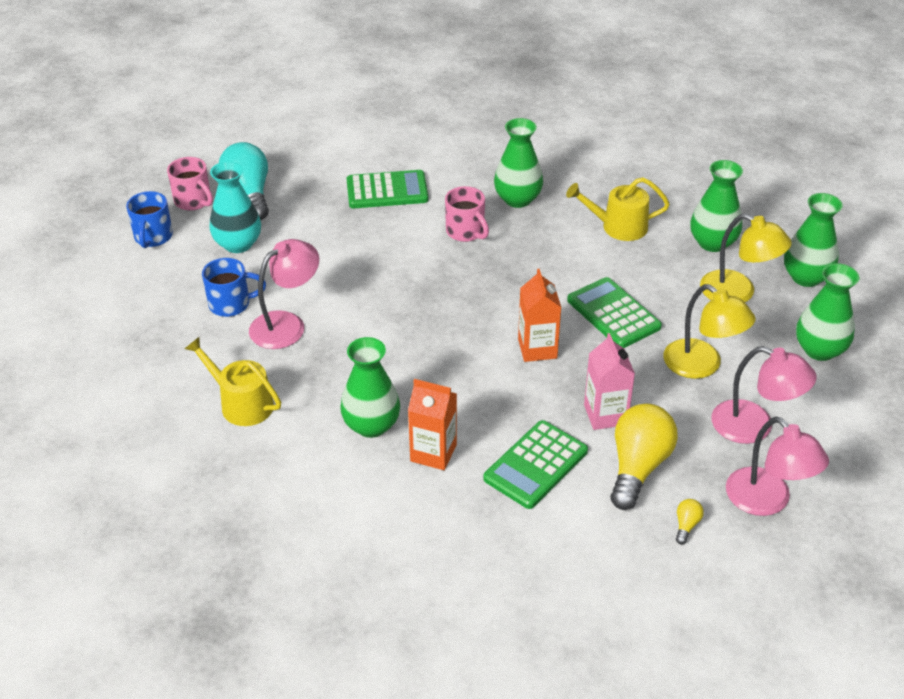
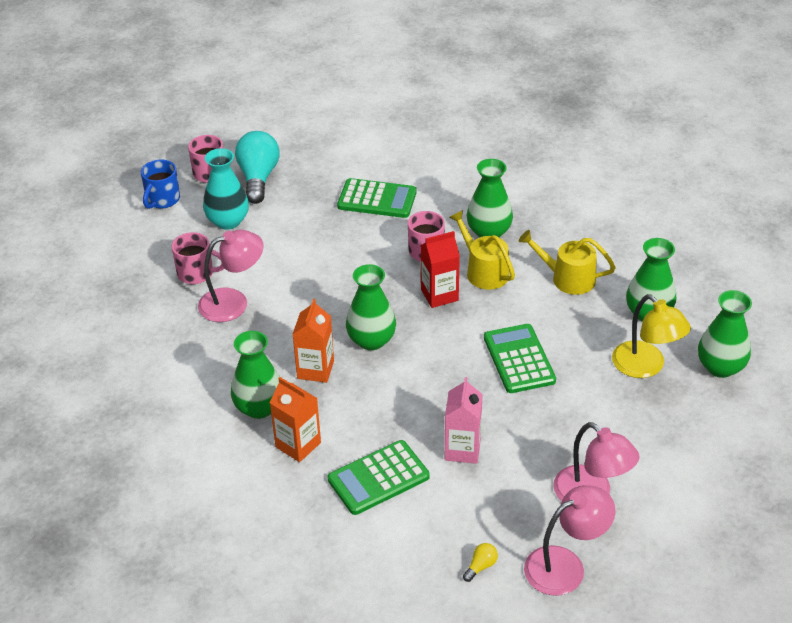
camera: 20 degrees right, 0 degrees up
yellow watering can [185,337,281,426] -> yellow watering can moved to [449,210,515,290]
blue mug [202,258,266,317] -> pink mug [172,232,224,284]
orange carton [518,269,561,362] -> orange carton moved to [292,299,334,383]
yellow light bulb [611,404,678,510] -> none
yellow lamp [663,284,756,379] -> none
pink lamp [726,417,829,516] -> pink lamp turned 105 degrees counterclockwise [524,485,616,596]
green vase [796,263,859,361] -> green vase moved to [346,264,396,350]
none -> red carton [421,231,460,308]

